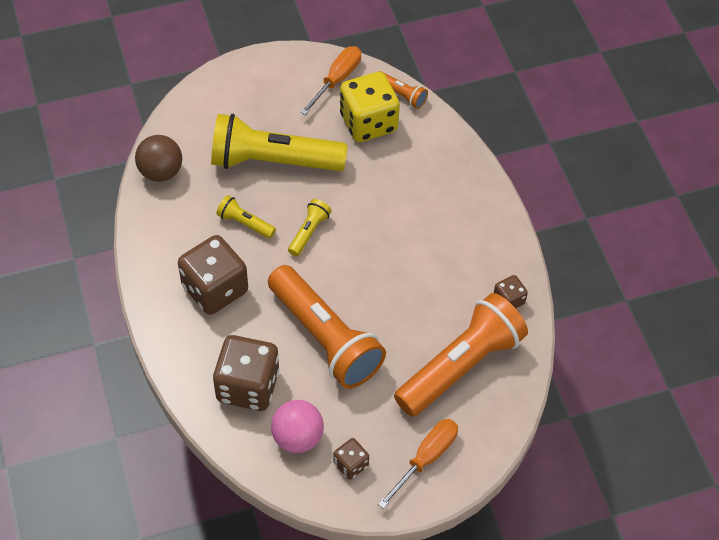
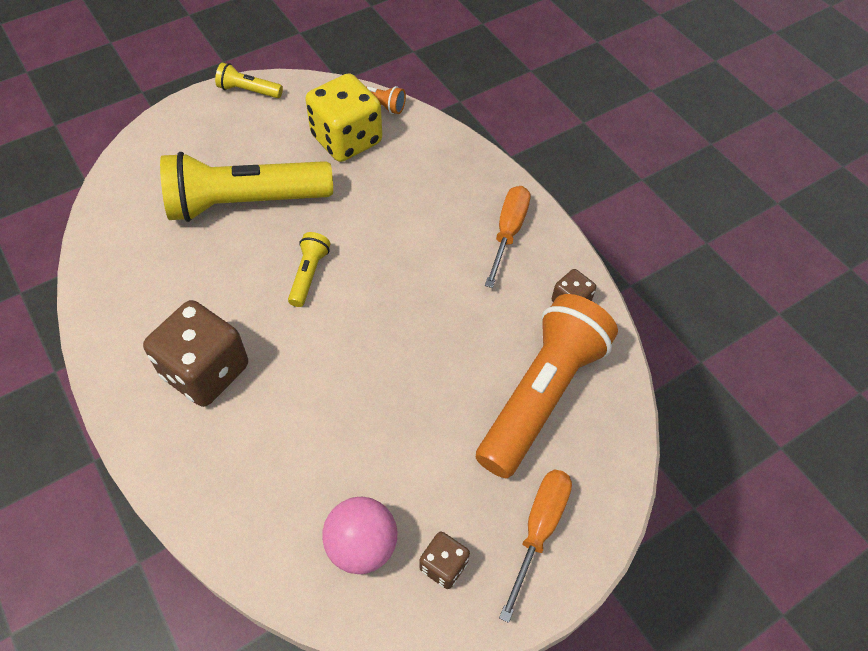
camera: 15 degrees left, 0 degrees up
brown ball [135,135,182,182] -> none
brown dice [213,335,279,411] -> none
yellow flashlight [216,195,276,239] -> yellow flashlight moved to [215,63,283,98]
orange flashlight [268,265,386,389] -> none
orange screwdriver [300,46,361,115] -> orange screwdriver moved to [485,186,531,288]

